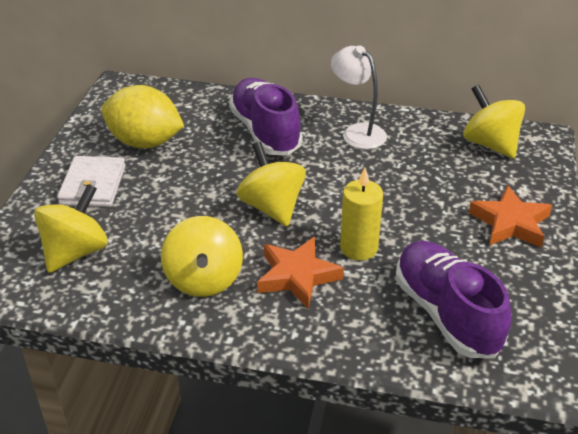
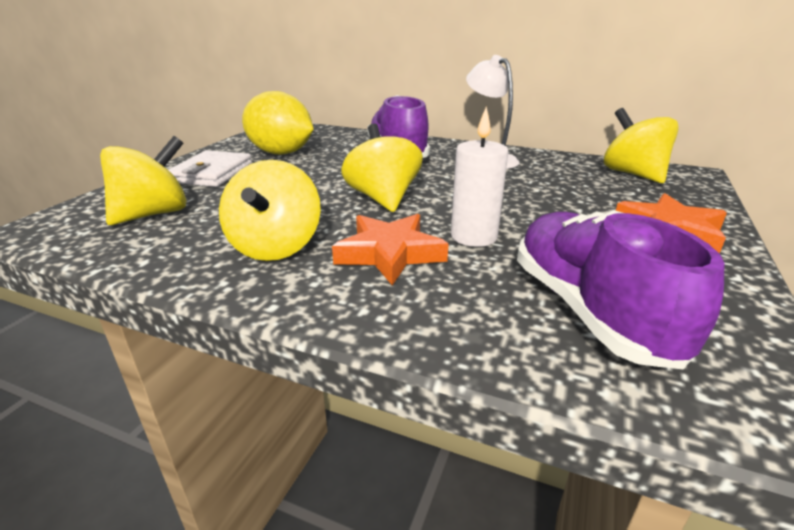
camera: 10 degrees right, 10 degrees down
yellow candle [340,168,383,260] -> white candle [451,107,508,247]

